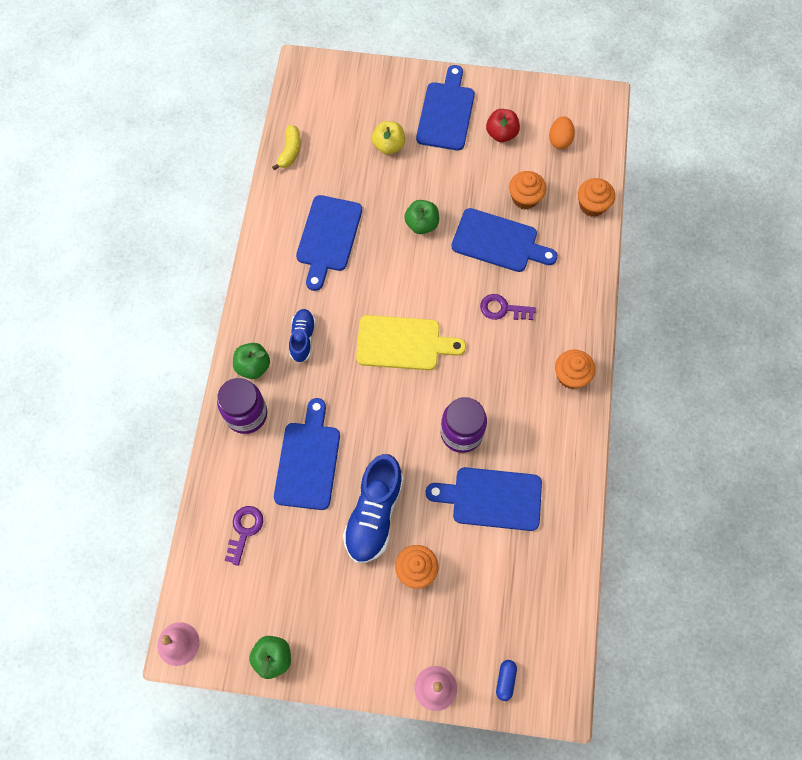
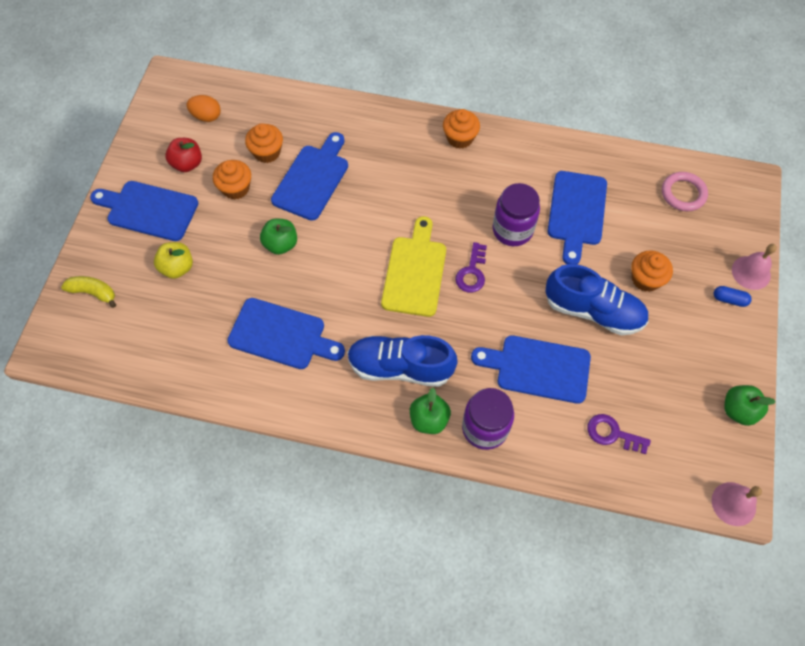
camera: 85 degrees left, 5 degrees down
yellow banana [272,125,301,171] -> yellow banana moved to [61,276,116,308]
blue shoe [289,309,316,363] -> blue shoe [347,335,458,387], size x1.74
purple key [480,294,536,320] -> purple key moved to [455,242,487,293]
blue capsule [496,660,517,701] -> blue capsule moved to [714,286,752,307]
orange cupcake [578,178,615,217] -> orange cupcake moved to [213,160,251,200]
none -> pink ring [662,172,708,211]

